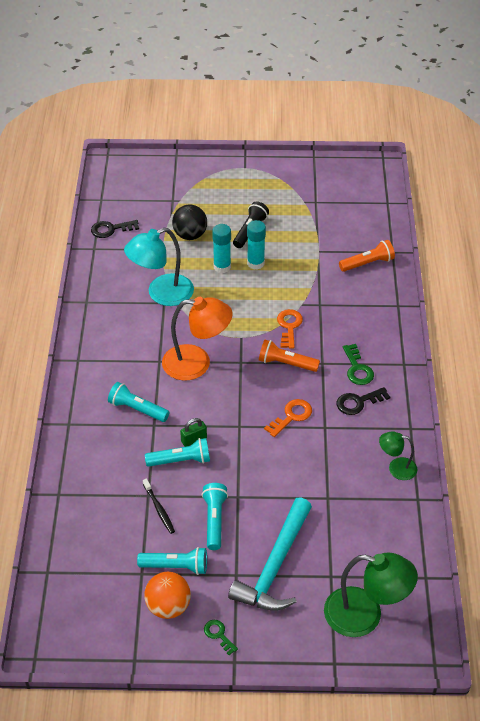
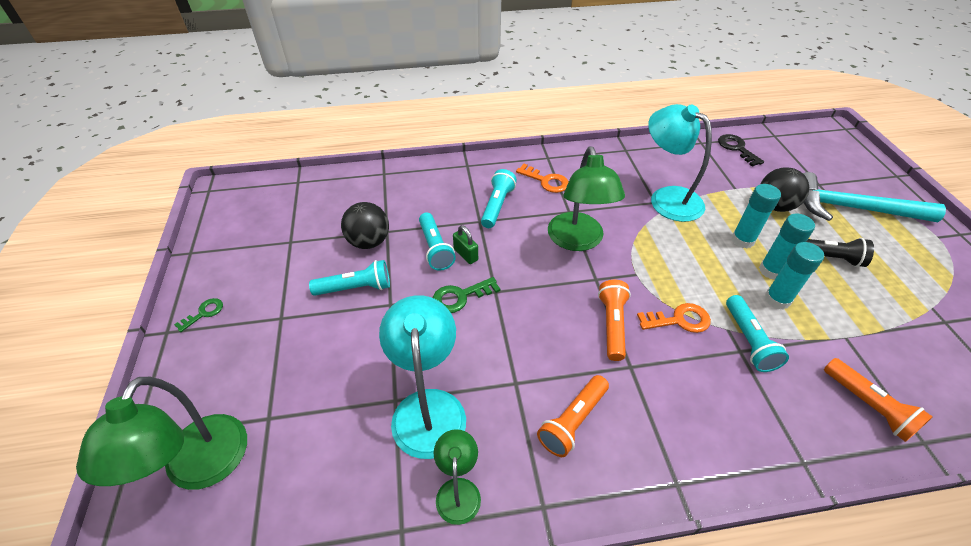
camera: 80 degrees right, 0 degrees up
turquoise flashlight [137,547,207,575] -> turquoise flashlight moved to [726,295,789,372]
black toothbrush [143,479,175,534] -> black ball [341,202,389,249]
orange ball [144,572,191,619] -> none
orange lamp [162,297,232,381] -> green lamp [548,146,625,251]
turquoise hammer [228,497,312,611] -> turquoise hammer moved to [803,172,946,222]
orange key [264,399,312,437] -> orange key moved to [516,164,569,193]
black key [337,387,390,415] -> orange flashlight [537,375,609,457]
green key [343,344,374,385] -> green key moved to [433,277,501,313]
none -> turquoise lamp [379,295,466,459]
none -> turquoise glue stick [764,242,824,310]

